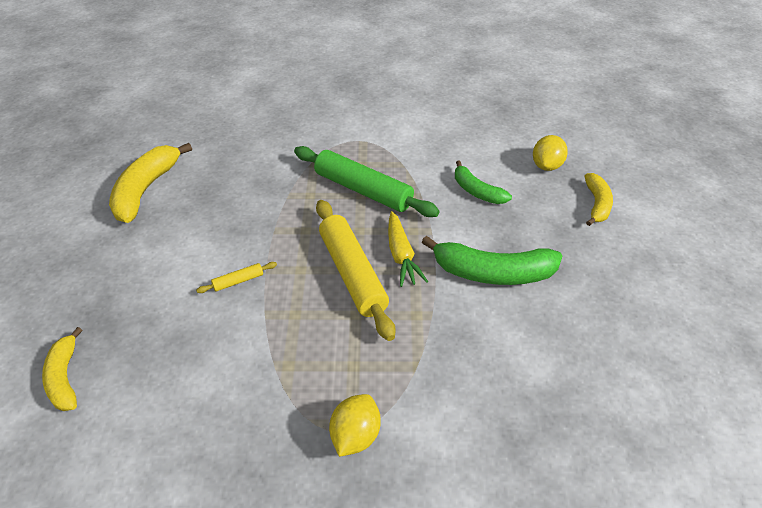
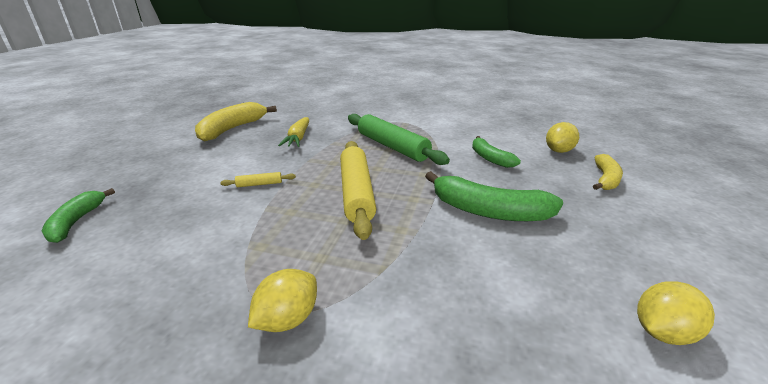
camera: 15 degrees right, 15 degrees down
yellow banana [42,327,82,411] -> green banana [42,188,115,243]
yellow carrot [388,211,428,287] -> yellow carrot moved to [278,117,309,147]
none -> yellow lemon [637,281,715,345]

